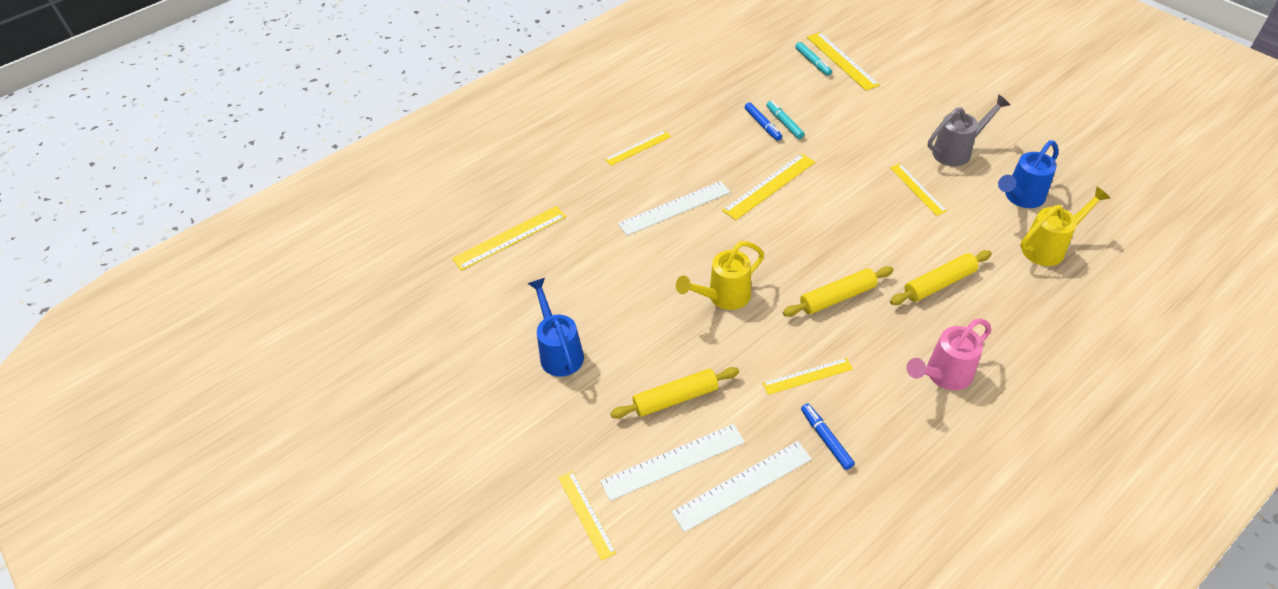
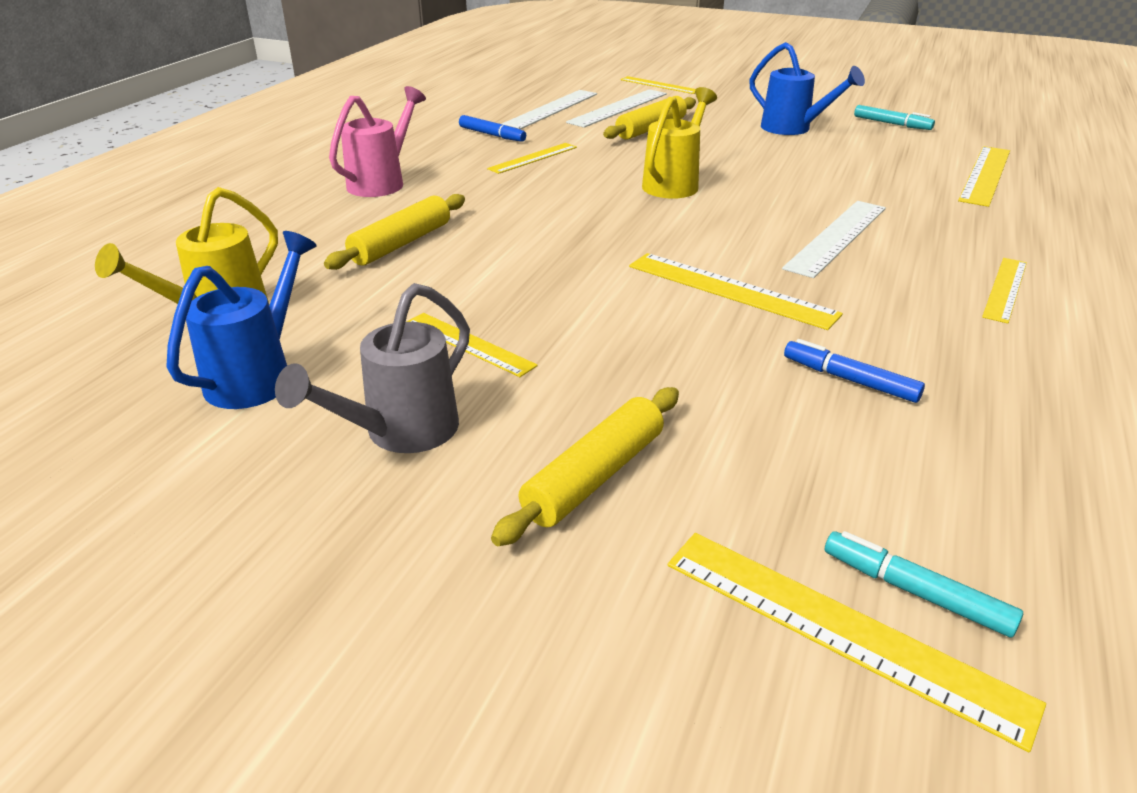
camera: 150 degrees right, 15 degrees down
yellow ruler [722,153,815,220] -> yellow ruler turned 75 degrees counterclockwise [629,253,843,330]
turquoise marker [767,101,805,139] -> turquoise marker moved to [854,105,935,130]
yellow rolling pin [783,266,893,317] -> yellow rolling pin moved to [491,387,679,546]

